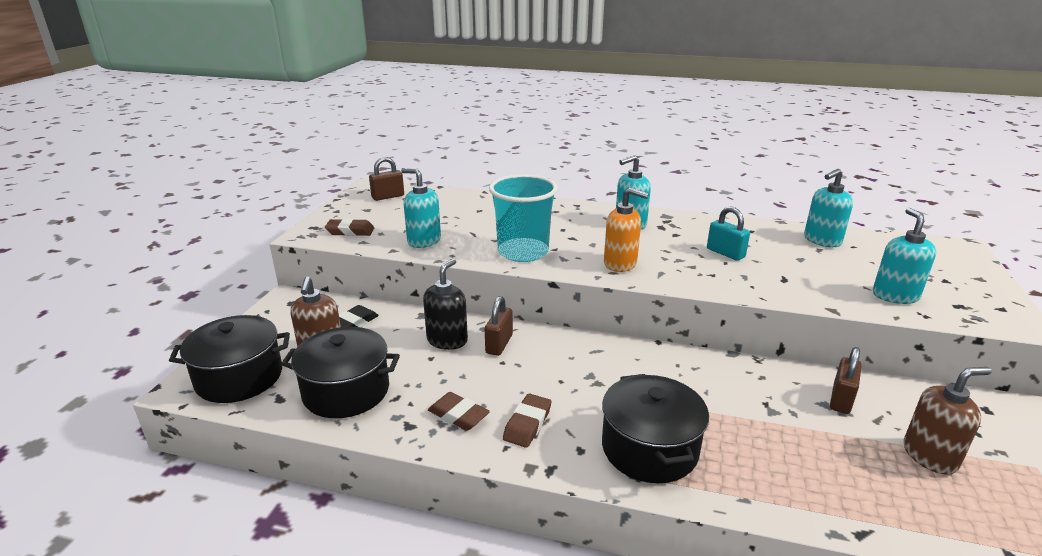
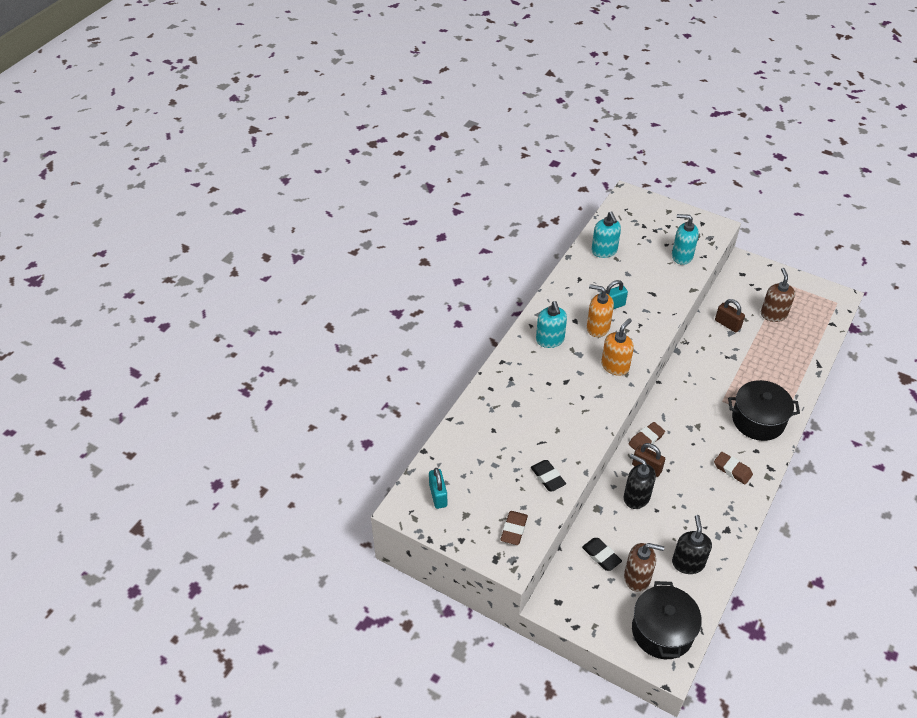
camera: 75 degrees left, 20 degrees up
black pot [281,327,400,418] -> black soap dispenser [672,515,712,574]
brown padlock [369,157,404,201] -> turquoise padlock [429,468,447,509]
turquoise soap dispenser [401,168,441,248] -> black eraser [531,460,566,491]
brown eraser [428,392,490,431] -> brown eraser moved to [628,422,665,450]
turquoise cup [489,174,558,262] -> none
none -> orange soap dispenser [587,284,614,337]

